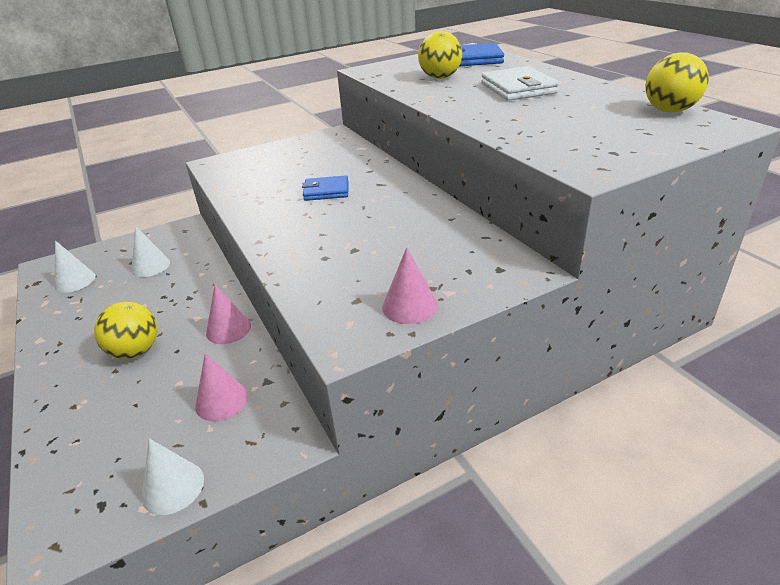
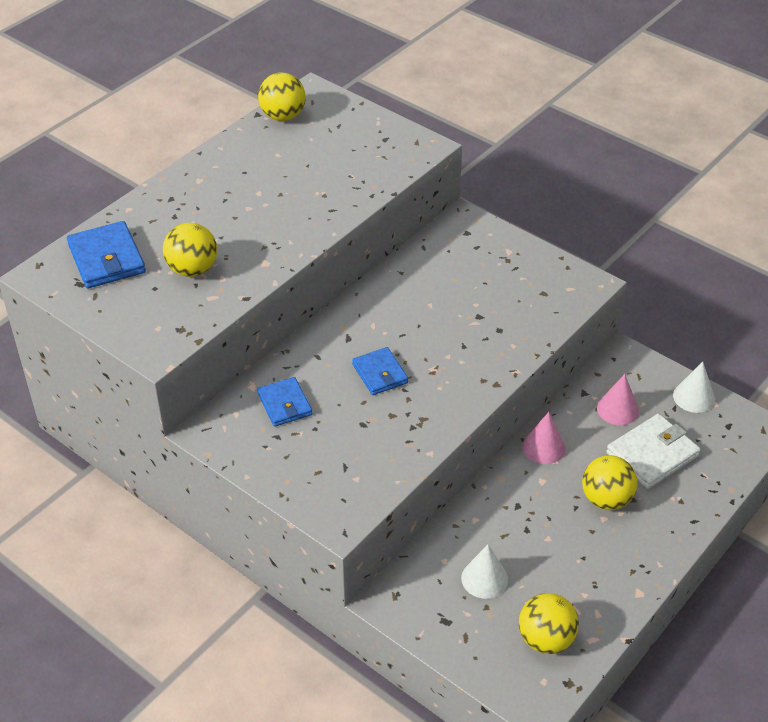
camera: 115 degrees left, 10 degrees up
white cone [54,240,96,293] -> yellow ball [519,593,579,654]
pink cone [382,247,438,324] -> none
white wallet [481,66,559,101] -> white wallet moved to [606,414,701,489]
none -> blue wallet [257,377,312,427]

